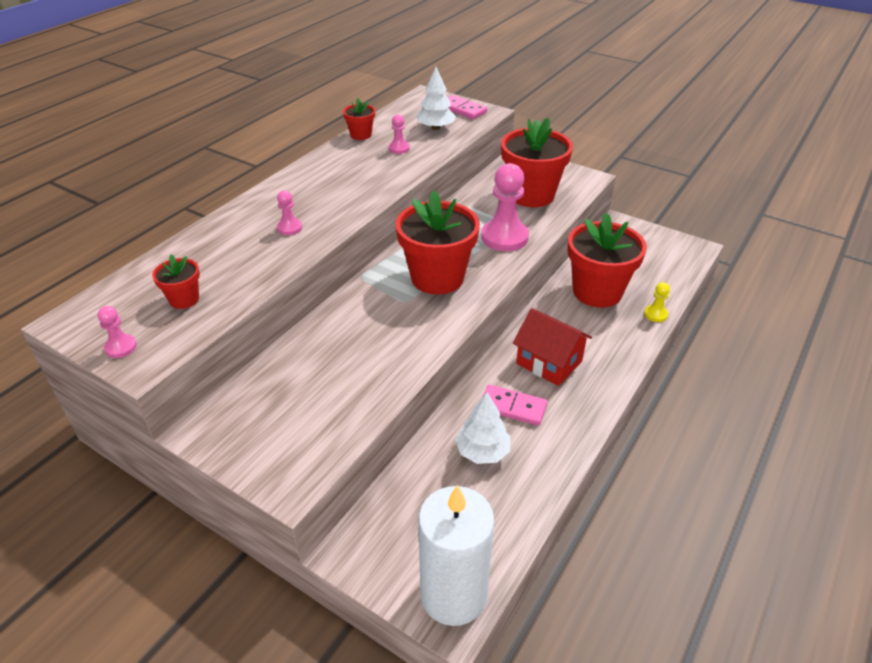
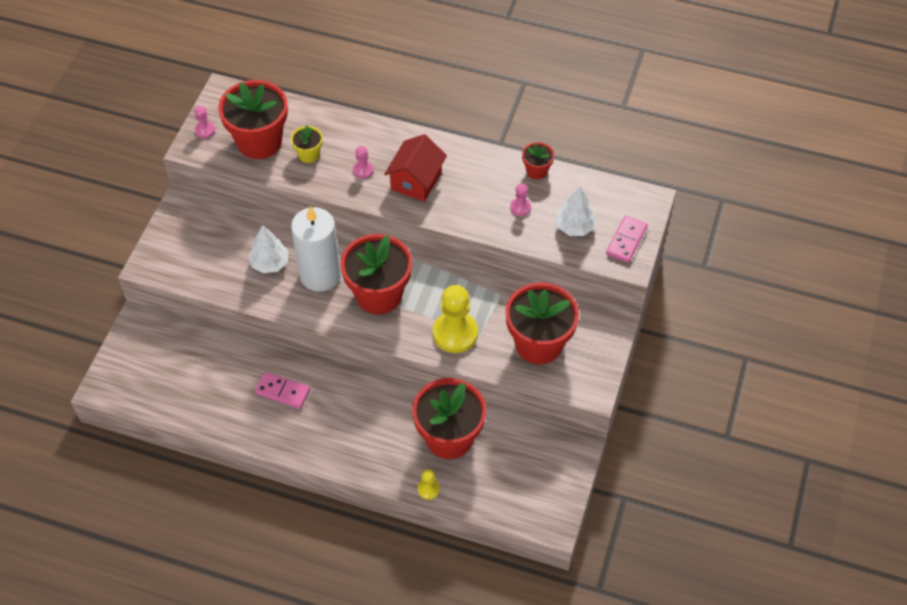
camera: 75 degrees right, 15 degrees up
red flower pot [152,255,200,309] -> red flower pot [218,80,288,159], size x2.13
white candle [418,485,495,626] -> white candle moved to [291,206,341,292]
white tree [455,392,511,464] -> white tree moved to [248,225,289,274]
pink pawn [481,163,529,251] -> yellow pawn [433,285,478,353]
pink domino [483,385,548,426] -> pink domino turned 75 degrees counterclockwise [255,372,310,409]
red house [513,308,592,386] -> red house moved to [384,134,447,202]
none -> yellow flower pot [291,125,323,163]

